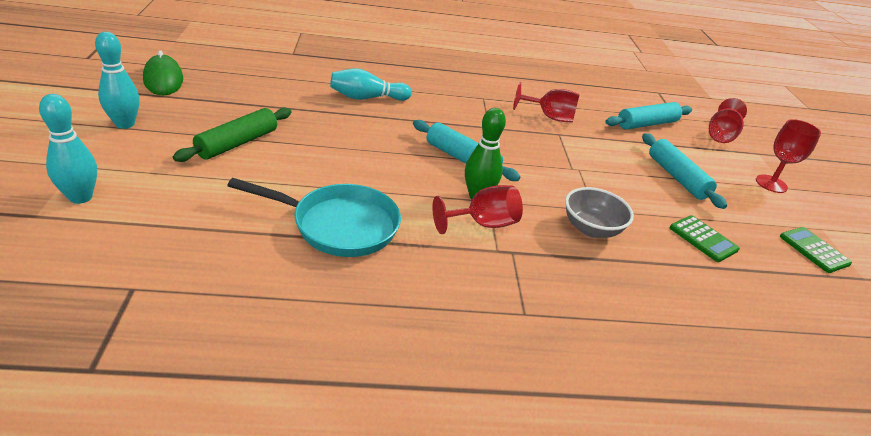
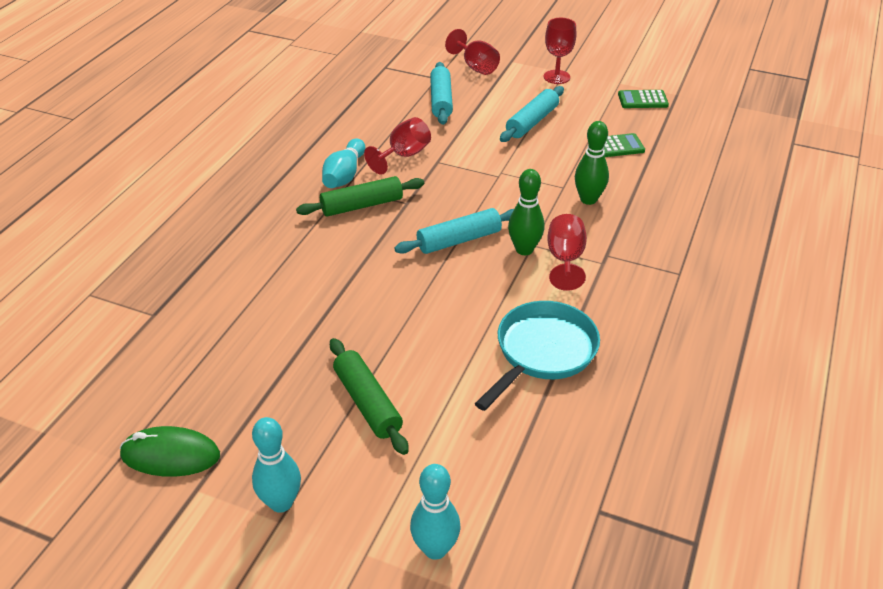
camera: 60 degrees left, 5 degrees up
turquoise bowling pin [330,69,412,101] -> turquoise bowling pin moved to [322,139,365,188]
grey bowl [565,187,634,238] -> green bowling pin [575,121,609,205]
turquoise rolling pin [642,133,727,209] -> turquoise rolling pin turned 60 degrees counterclockwise [500,86,564,142]
none -> green rolling pin [296,176,424,217]

